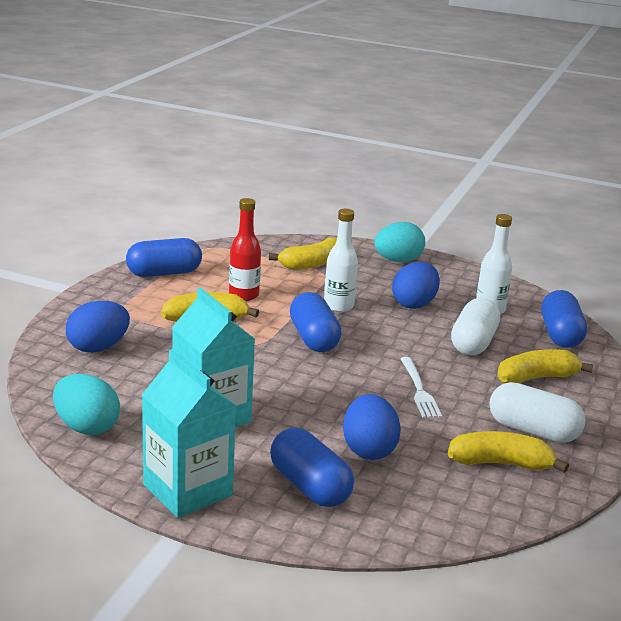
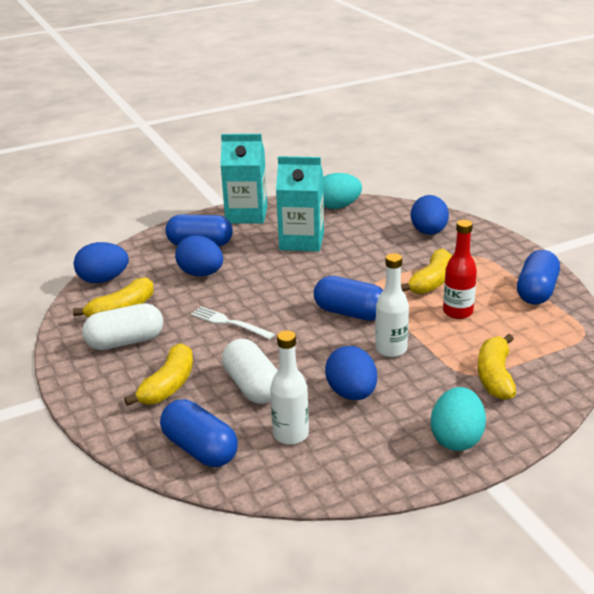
camera: 135 degrees right, 5 degrees up
none -> blue egg [74,242,129,283]

